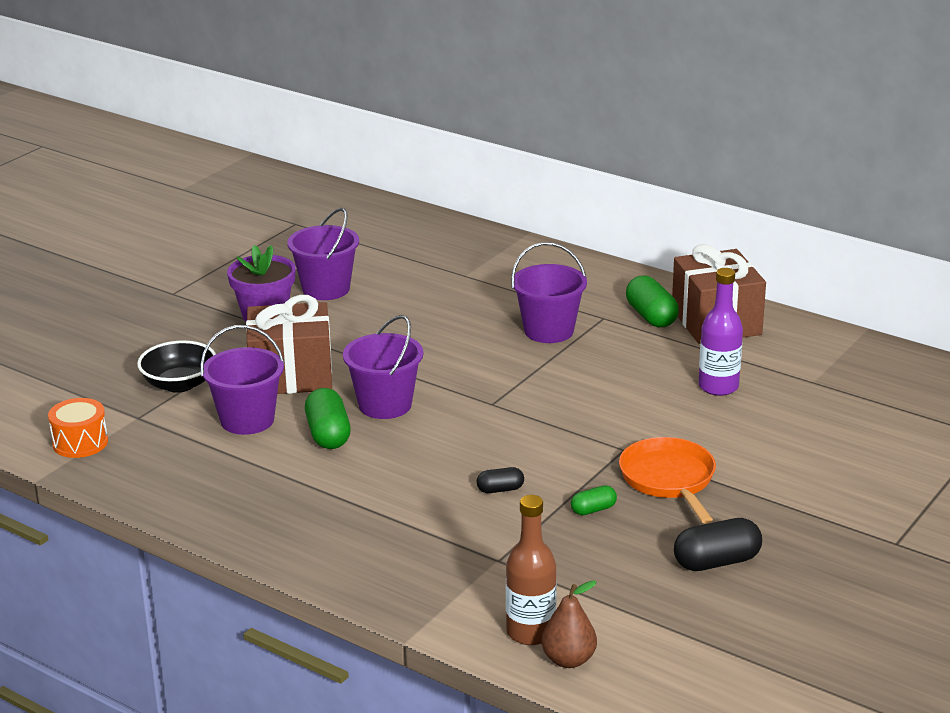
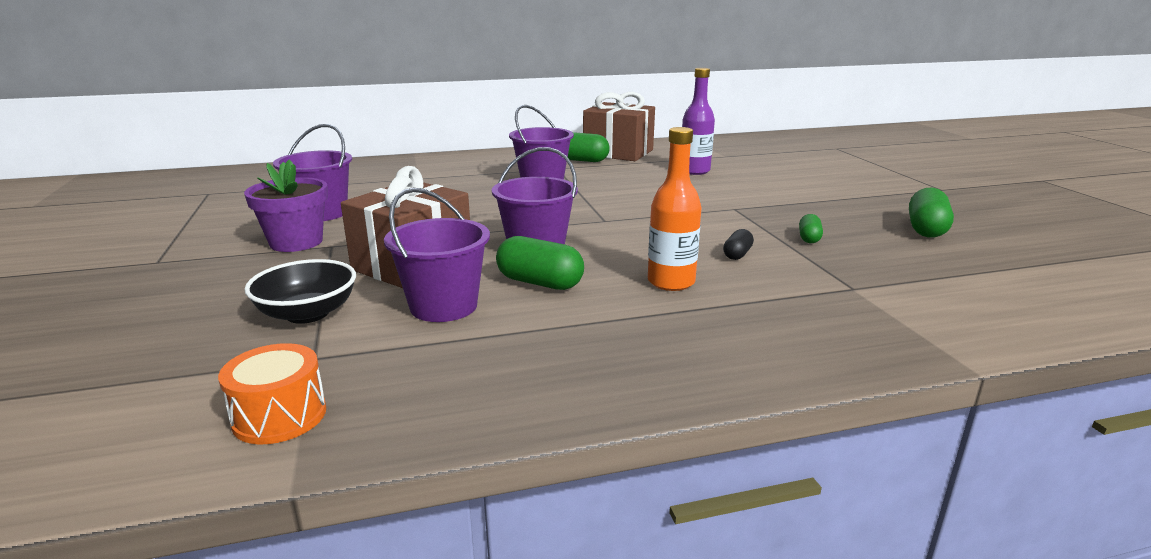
camera: 50 degrees left, 5 degrees down
brown bottle [506,495,557,645] -> none
brown pear [541,580,597,668] -> none
orange pan [619,437,716,524] -> none
black capsule [674,518,762,571] -> green capsule [909,188,954,238]
none -> orange bottle [648,127,702,291]

